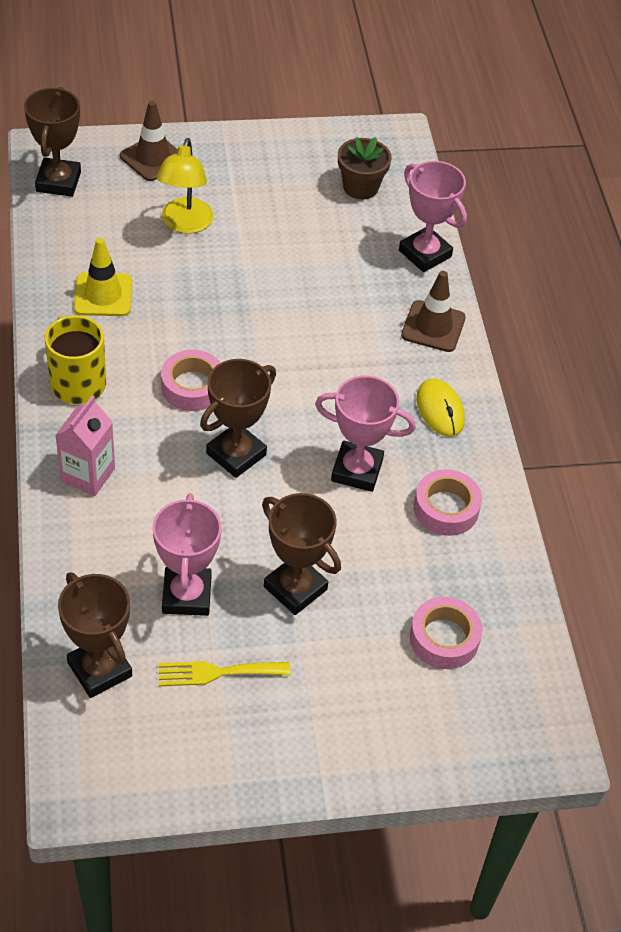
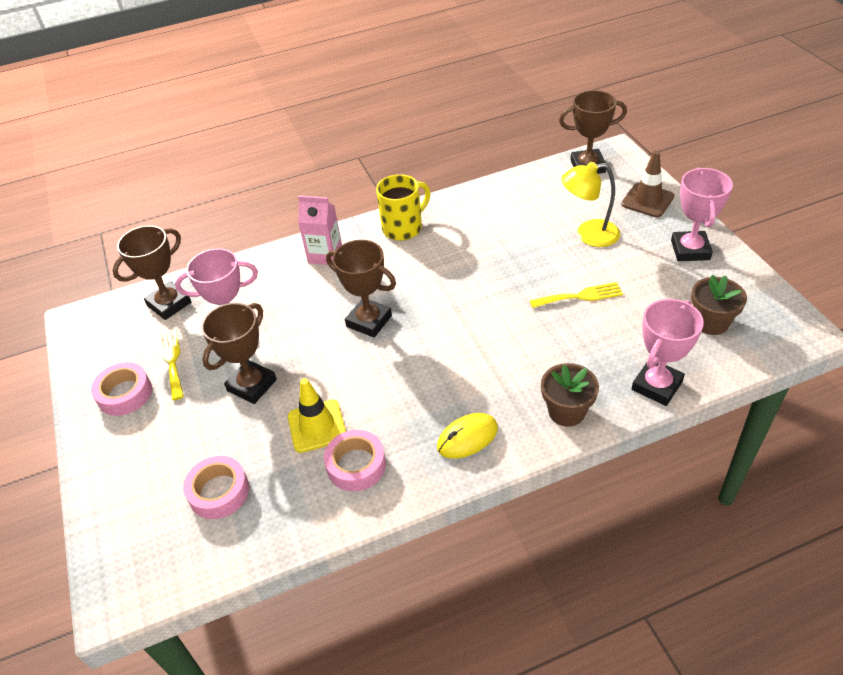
camera: 85 degrees right, 5 degrees down
yellow traffic cone [74,238,132,316] -> yellow traffic cone moved to [288,378,346,453]
pink tape [161,350,221,411] -> pink tape moved to [91,362,152,416]
pink trophy [315,376,416,492] -> pink trophy moved to [671,168,733,261]
brown traffic cone [401,271,466,352] -> brown flower pot [541,363,599,427]
none -> yellow fork [530,282,623,308]

